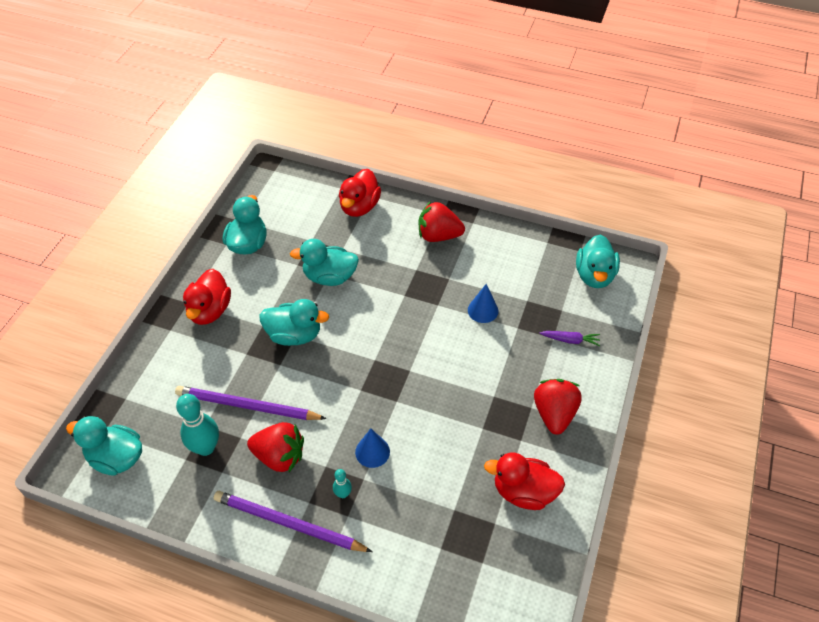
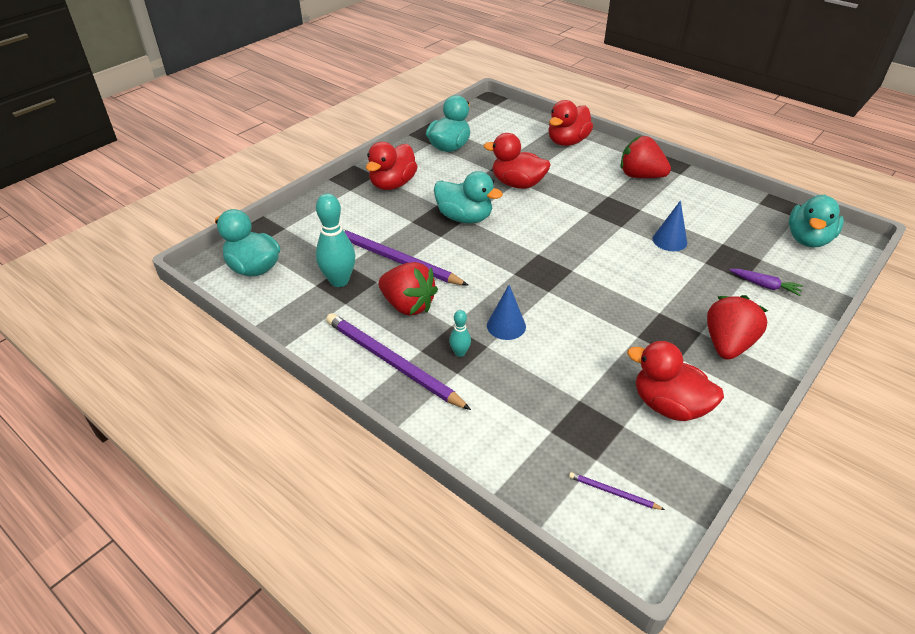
camera: 20 degrees right, 10 degrees down
turquoise duck [290,239,359,286] -> red duck [484,133,551,189]
none -> purple pencil [569,472,665,510]

